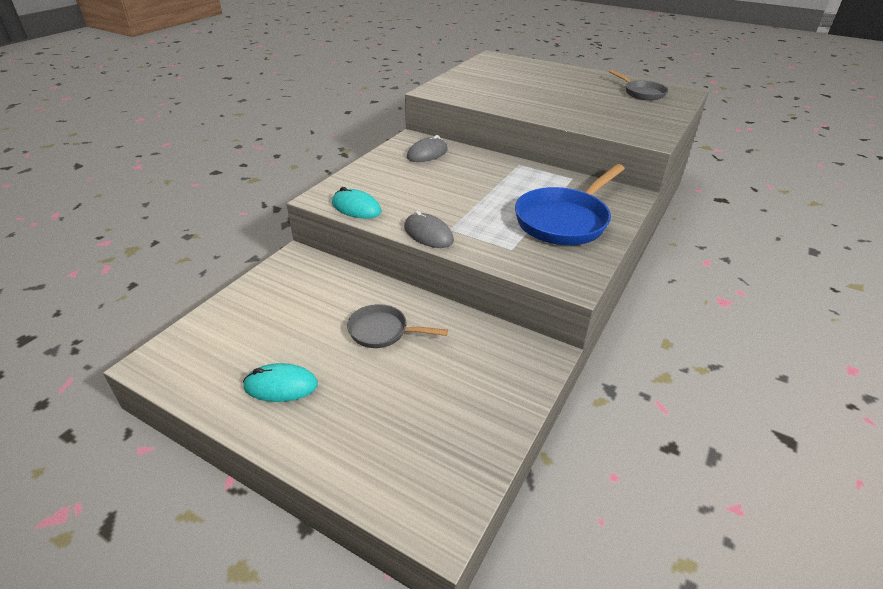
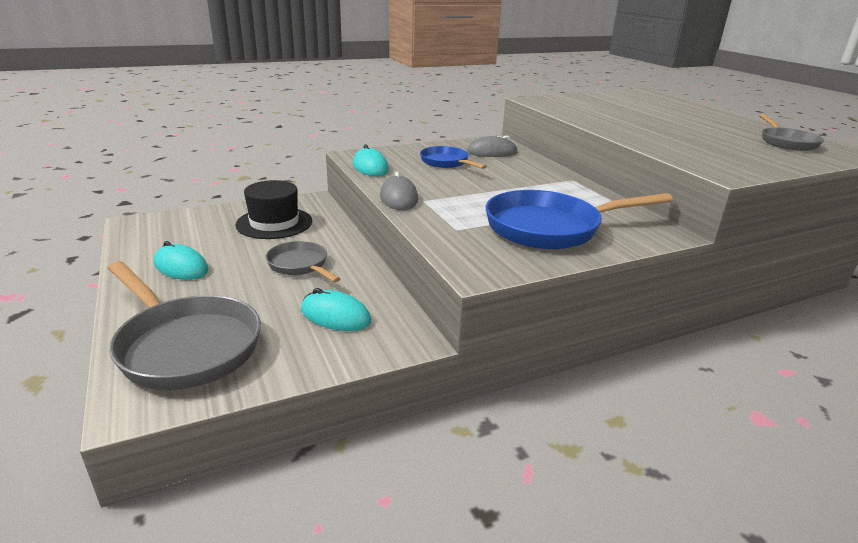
camera: 35 degrees right, 10 degrees down
none -> grey pan [108,261,261,390]
none -> black hat [235,180,312,239]
none -> turquoise mouse [301,288,371,331]
none -> blue pan [420,146,487,169]

